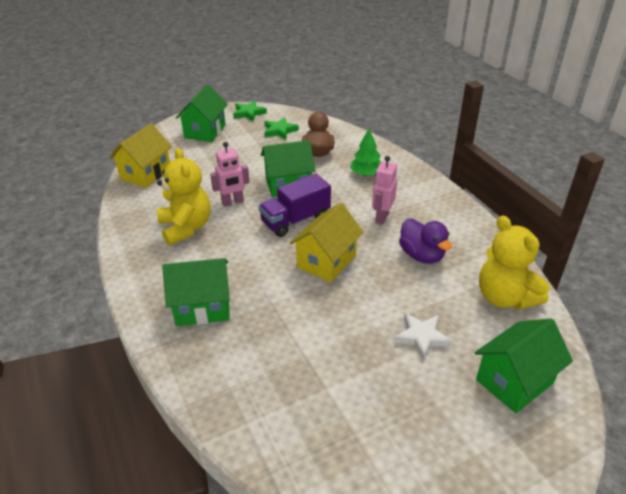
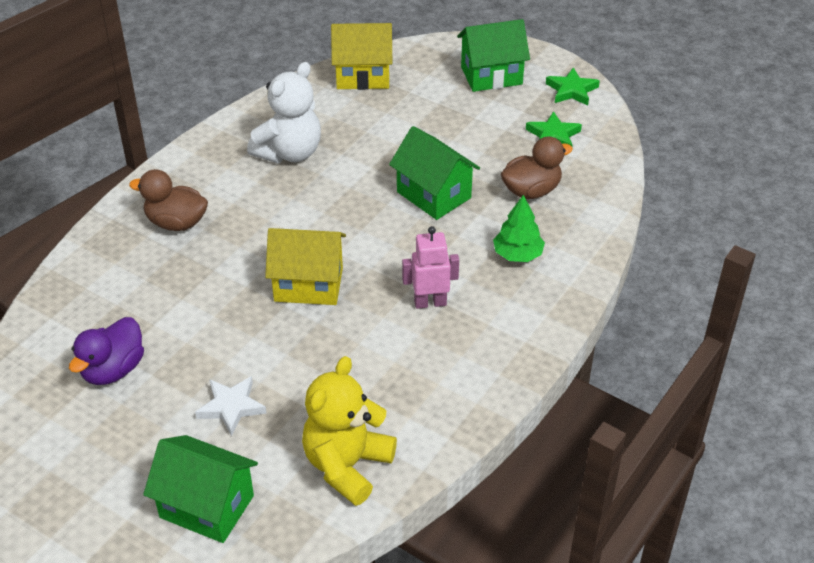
camera: 60 degrees right, 5 degrees up
yellow teddy bear [157,148,211,246] -> white teddy bear [247,62,321,163]
green house [162,258,230,326] -> brown duck [129,169,208,231]
pink robot [210,142,250,207] -> none
purple truck [259,173,331,237] -> none
purple duck [399,218,452,264] -> purple duck moved to [69,317,144,385]

